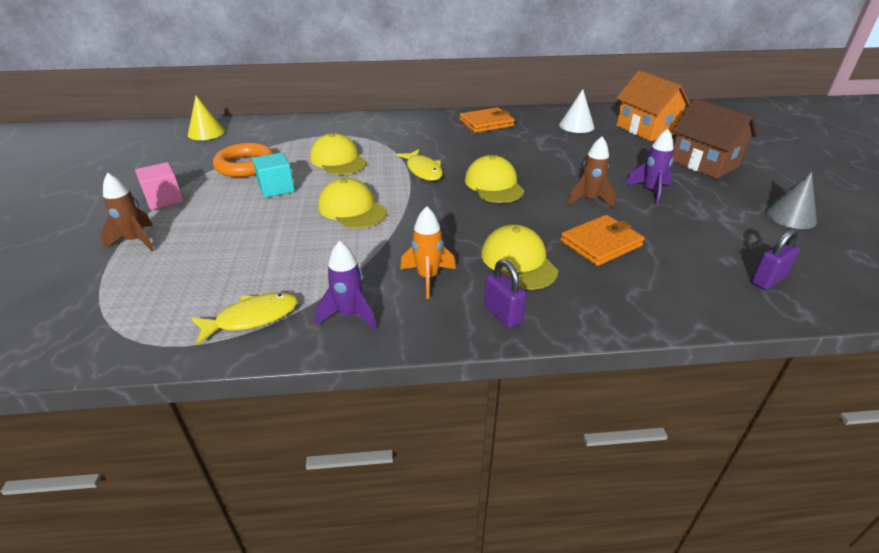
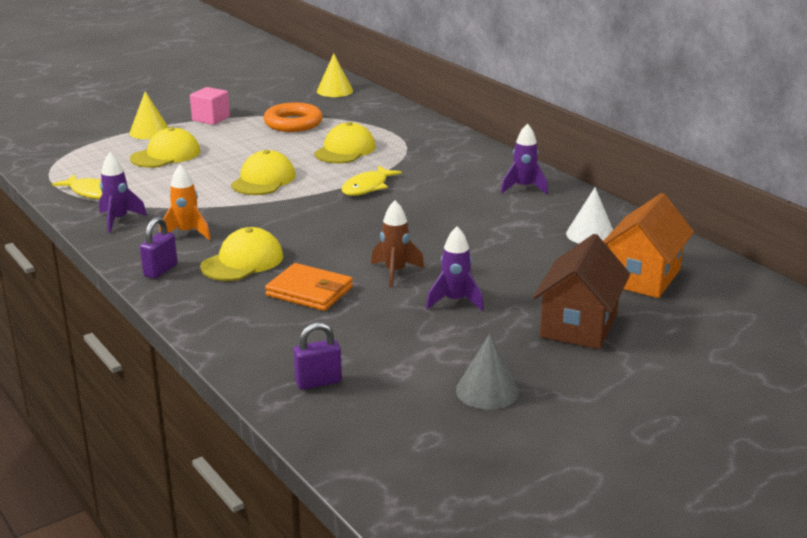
camera: 60 degrees right, 10 degrees down
brown rocket [100,173,154,251] -> yellow cone [129,91,169,139]
turquoise cube [253,152,295,198] -> none
orange wallet [460,107,515,133] -> purple rocket [501,123,548,194]
yellow cap [465,155,525,203] -> yellow cap moved to [130,127,200,168]
purple padlock [751,228,800,290] -> purple padlock turned 45 degrees counterclockwise [293,322,342,390]

